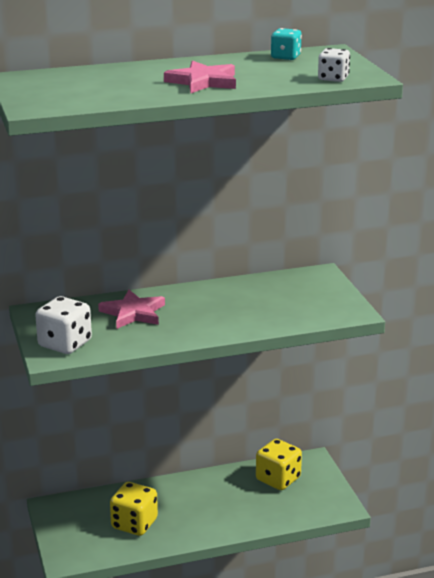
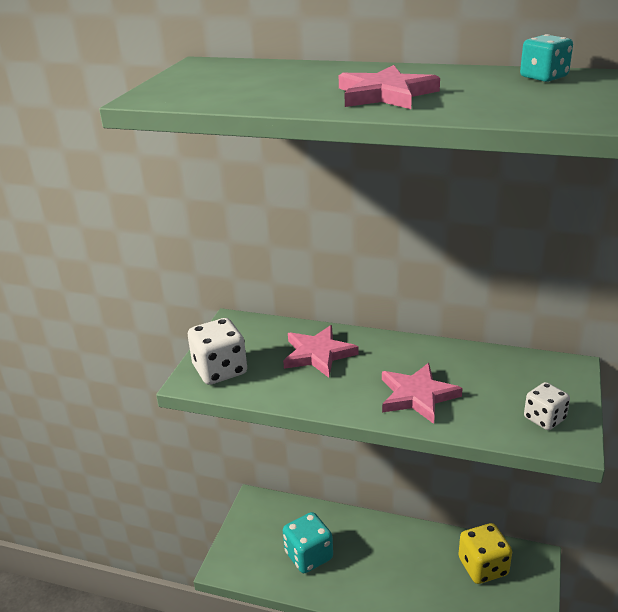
camera: 35 degrees right, 5 degrees up
yellow dice [110,482,158,536] -> turquoise dice [283,512,333,573]
white dice [318,48,350,82] -> white dice moved to [524,382,570,430]
none -> pink star [382,363,463,424]

